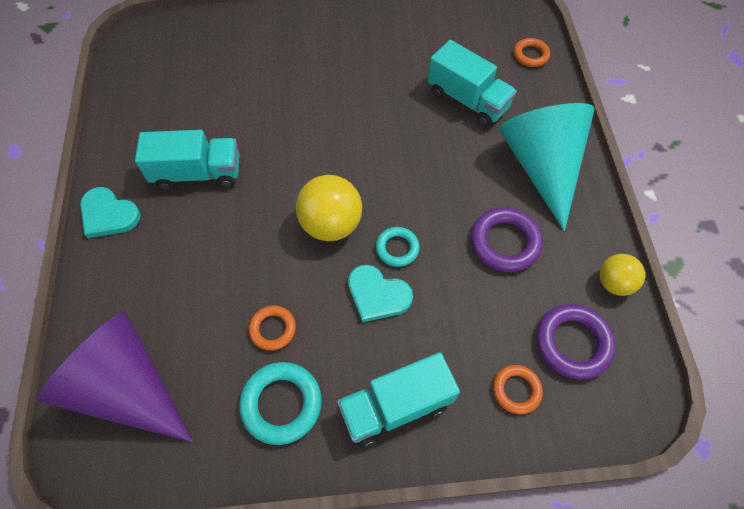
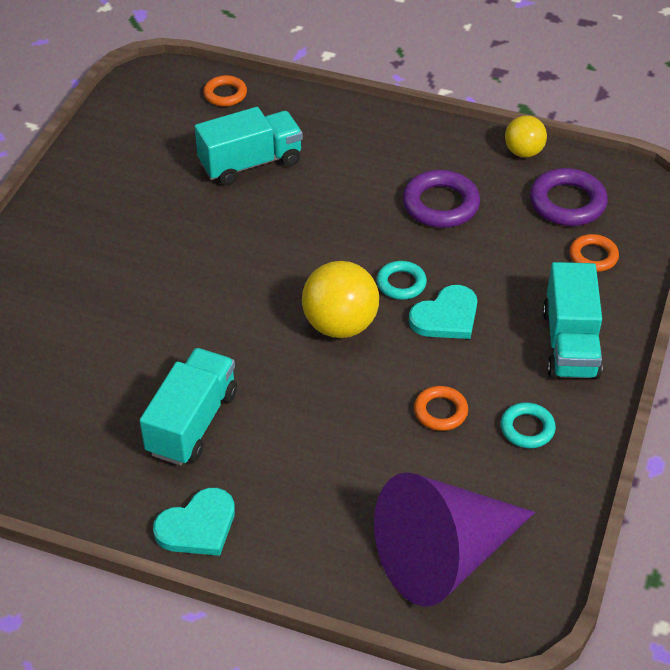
camera: 65 degrees left, 15 degrees down
turquoise ring [239,362,322,445] -> turquoise ring [501,402,556,448], size x0.61
turquoise cone [499,103,594,231] -> none

